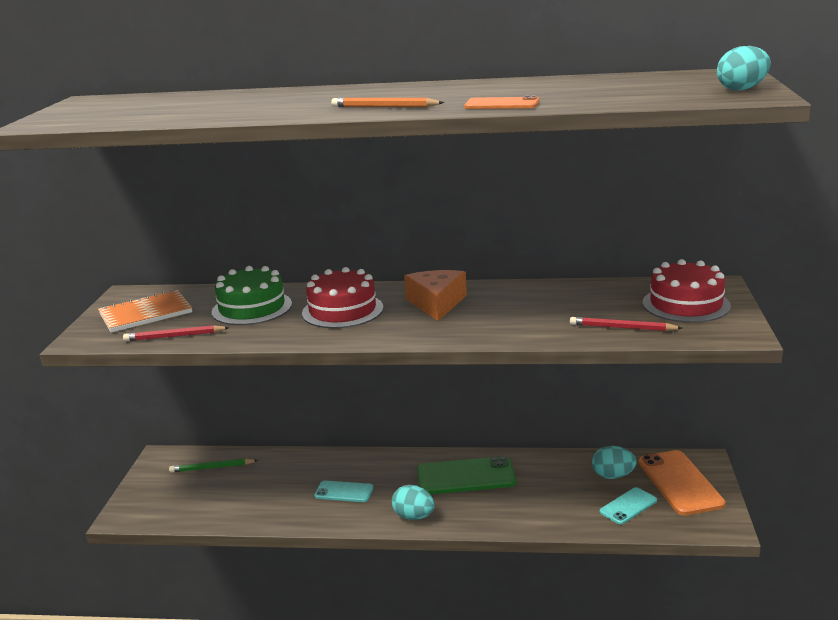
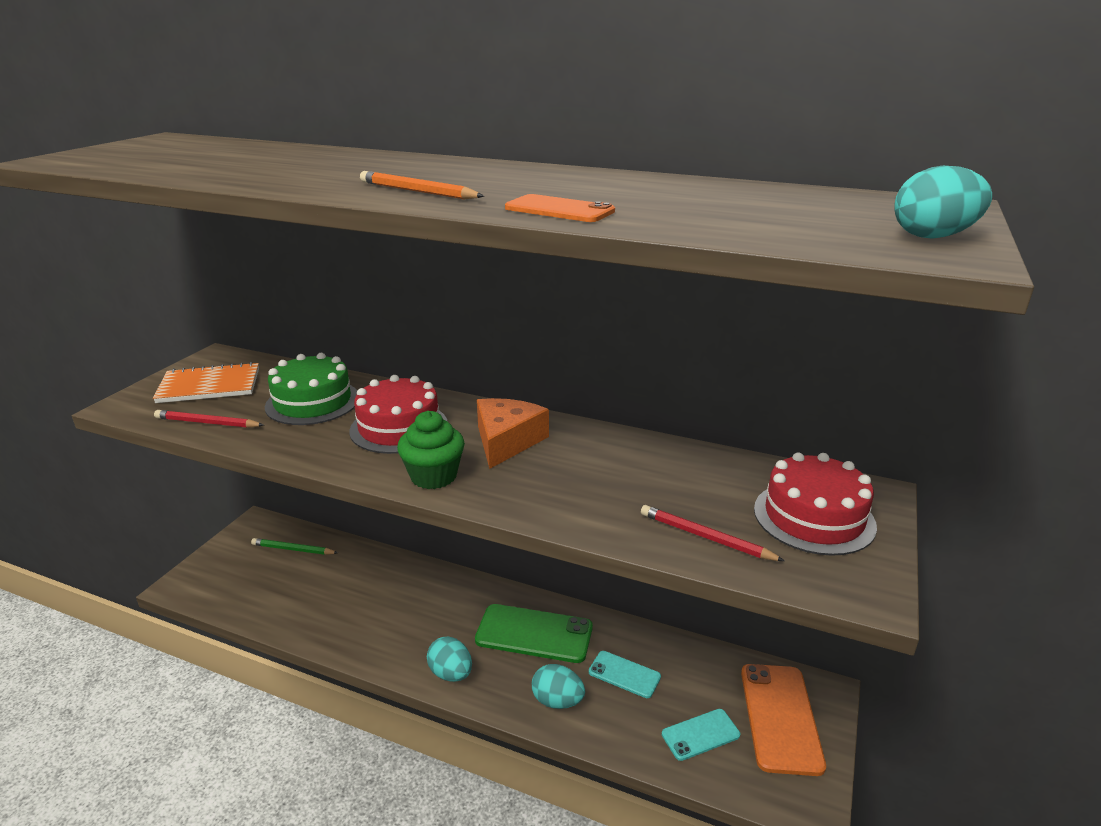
camera: 15 degrees right, 5 degrees up
turquoise phone [315,481,373,502] -> turquoise phone moved to [589,651,661,698]
turquoise egg [592,446,637,479] -> turquoise egg moved to [532,664,585,709]
none -> green cupcake [397,411,465,489]

